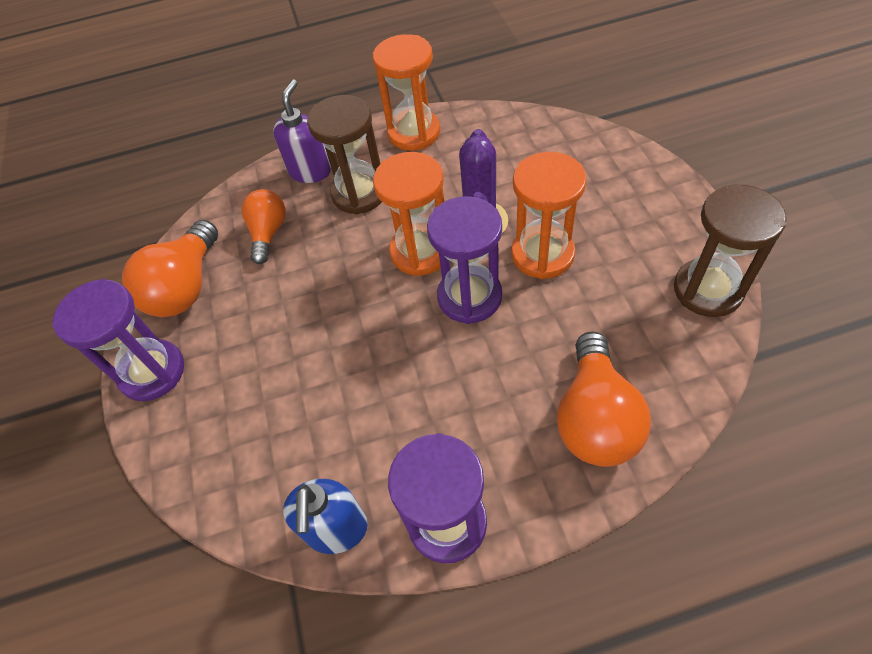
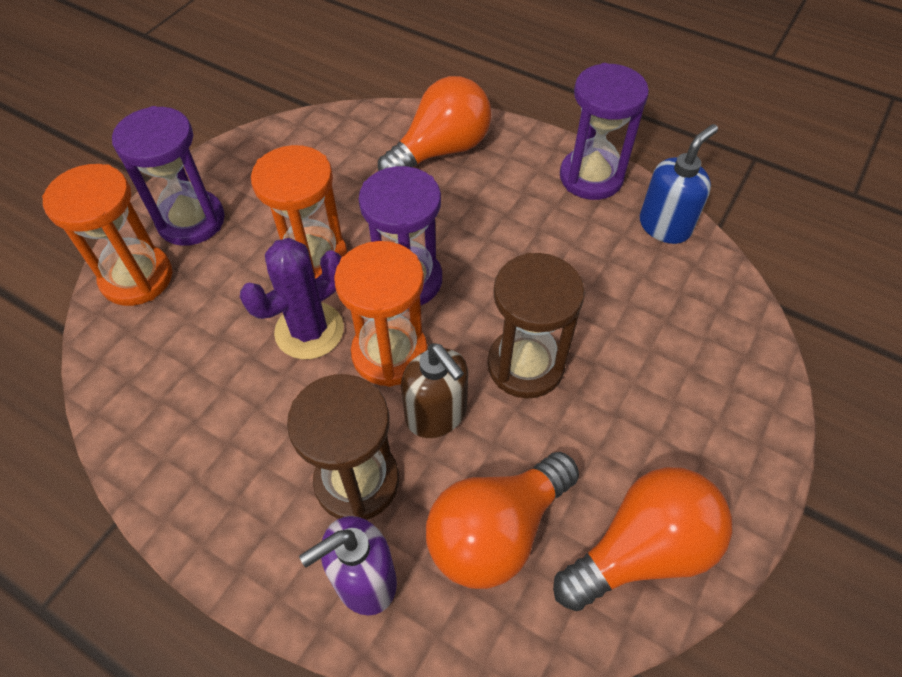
camera: 140 degrees left, 0 degrees up
purple hourglass [52,279,184,401] -> purple hourglass moved to [112,106,225,246]
orange light bulb [241,189,286,264] -> orange light bulb [426,452,579,589], size x1.57
orange hourglass [373,34,440,151] -> orange hourglass moved to [42,164,172,306]
brown hourglass [674,184,787,317] -> brown hourglass moved to [487,253,585,399]
none -> brown soap dispenser [401,343,468,438]

